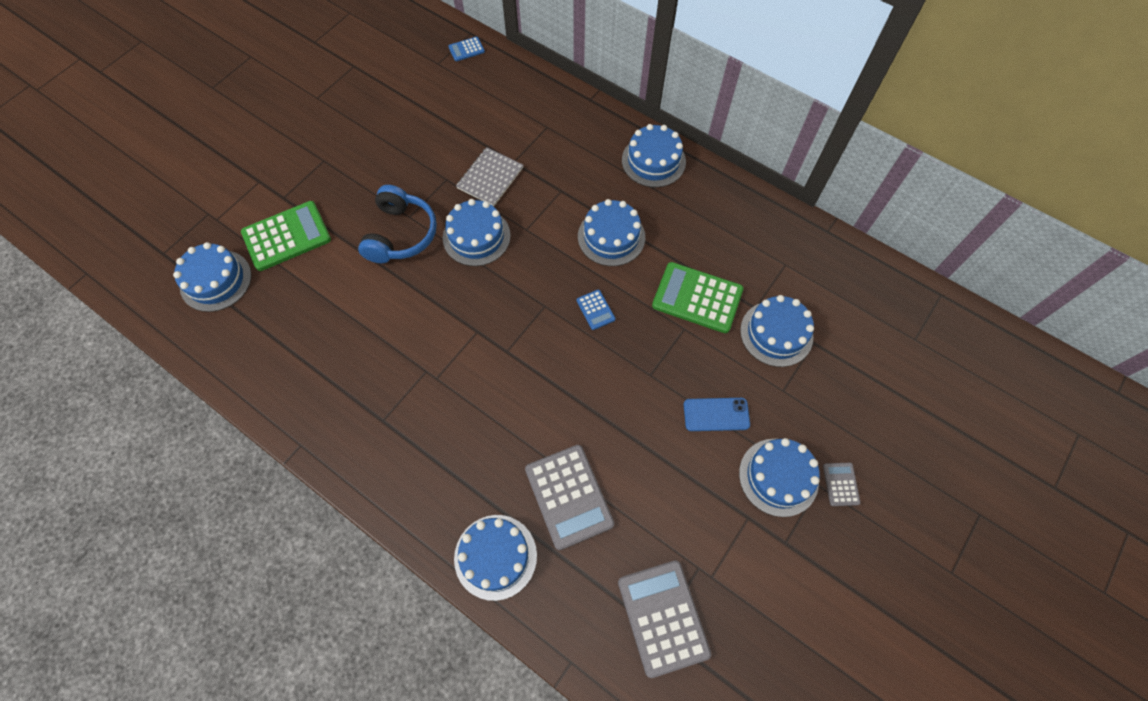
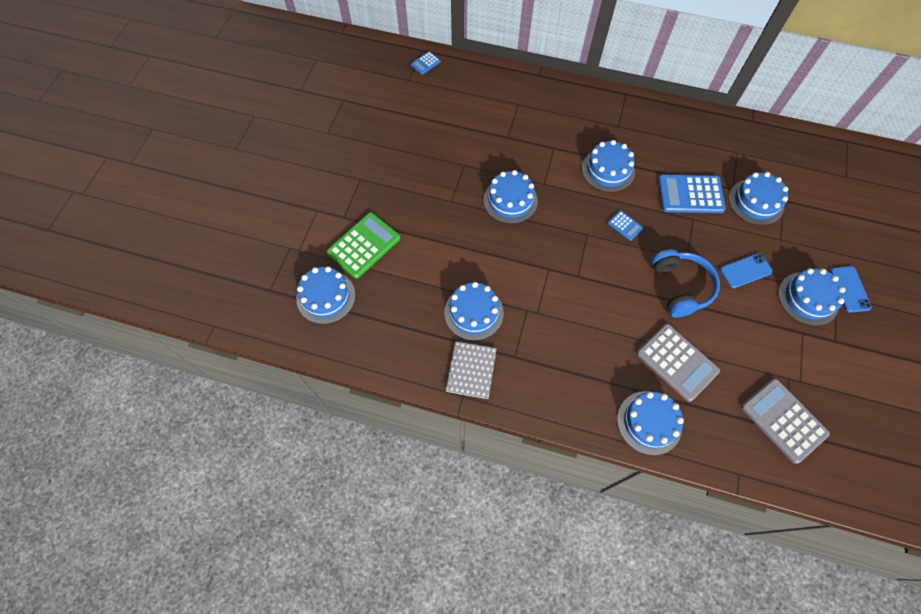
camera: 20 degrees left, 0 degrees up
blue headphones [358,185,437,263] -> blue headphones moved to [651,249,720,317]
grey notebook [456,147,523,206] -> grey notebook moved to [445,341,497,399]
blue cake [622,124,686,187] -> blue cake moved to [444,282,504,341]
green calculator [652,262,744,333] -> blue calculator [658,174,726,213]
grey calculator [823,463,861,506] -> blue phone [830,266,872,313]

